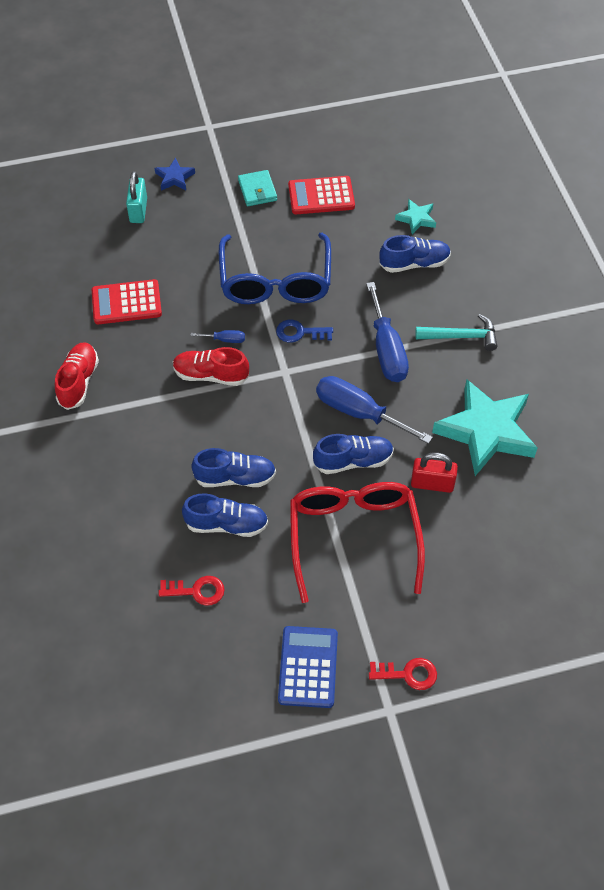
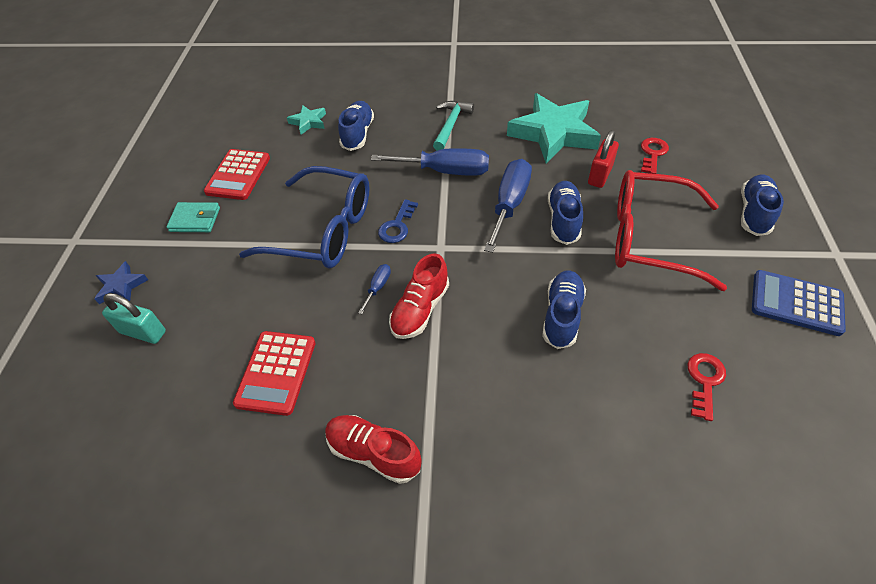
camera: 70 degrees left, 5 degrees down
blue shoe [182,493,268,537] -> blue shoe moved to [741,174,784,236]
blue screwdriver [316,376,433,444] -> blue screwdriver turned 150 degrees clockwise [484,159,532,253]
red key [369,658,437,690] -> red key moved to [641,138,669,174]

